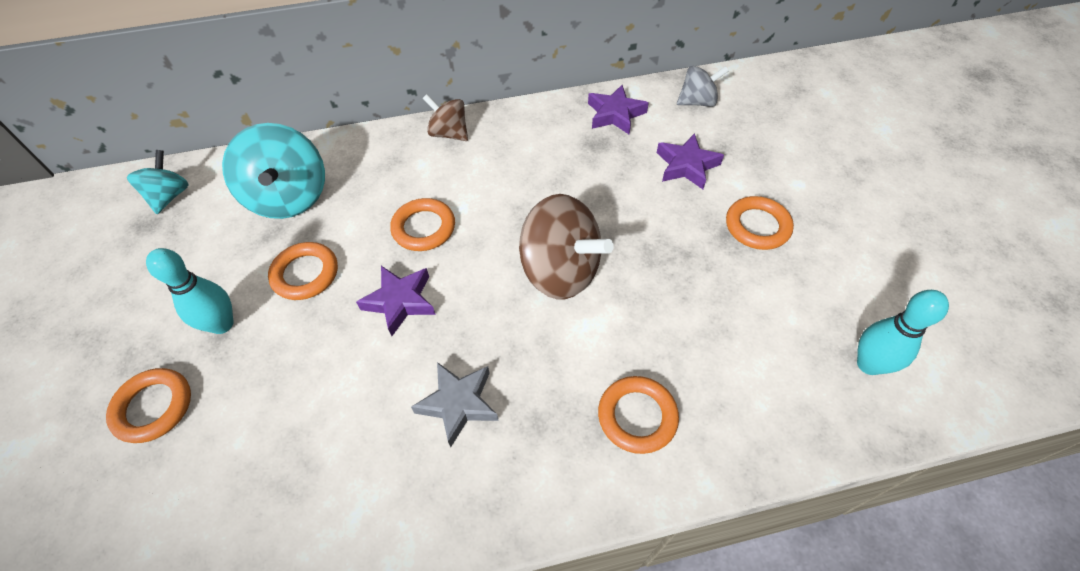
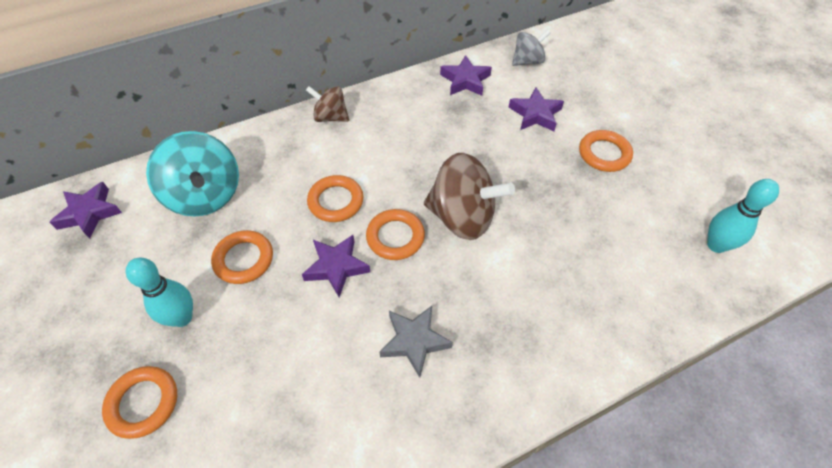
camera: 15 degrees left, 0 degrees up
turquoise spinning top [127,150,189,214] -> purple star [49,182,122,239]
orange ring [598,376,679,454] -> orange ring moved to [366,209,425,260]

